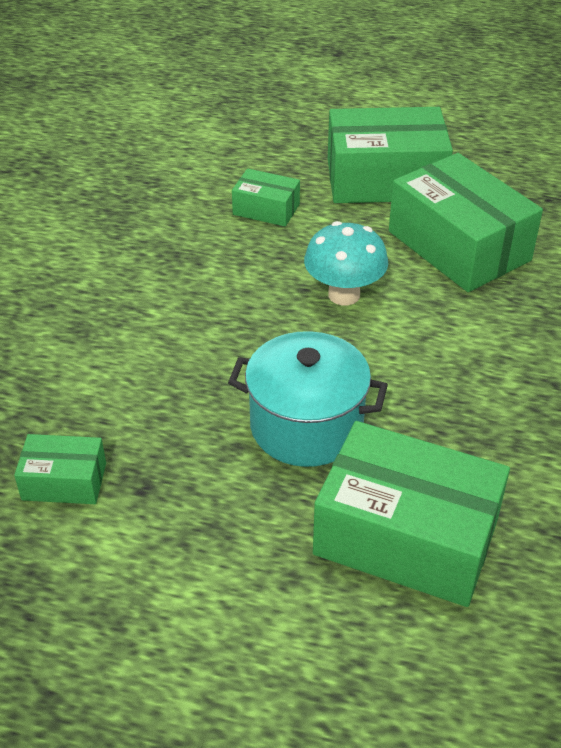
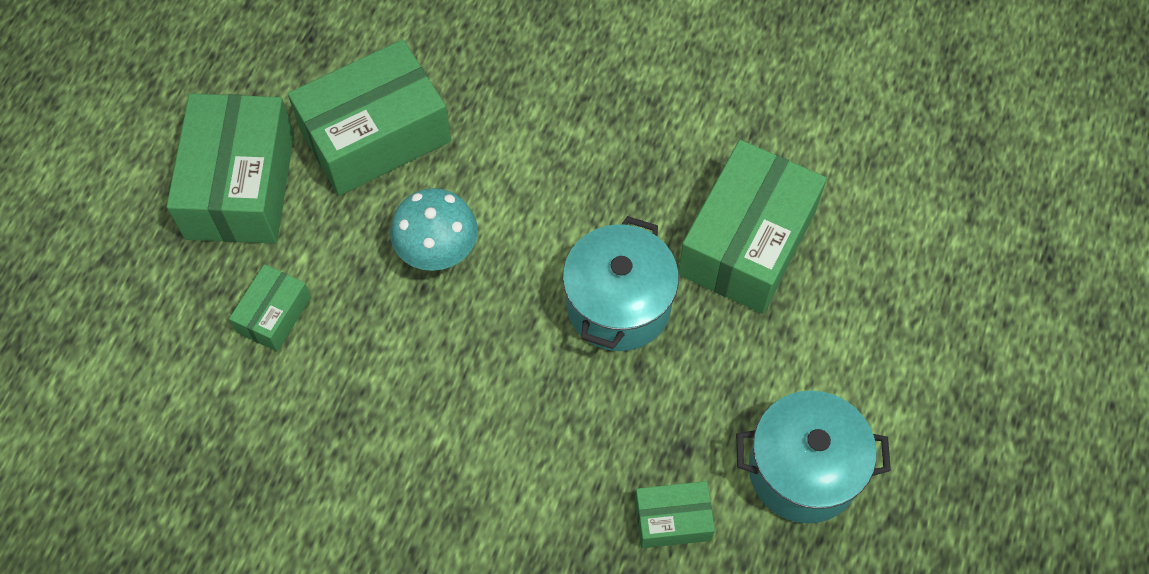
camera: 85 degrees left, 20 degrees up
green box [14,434,106,504] -> green box turned 75 degrees clockwise [635,481,715,548]
none -> turquoise pot [736,390,891,524]

